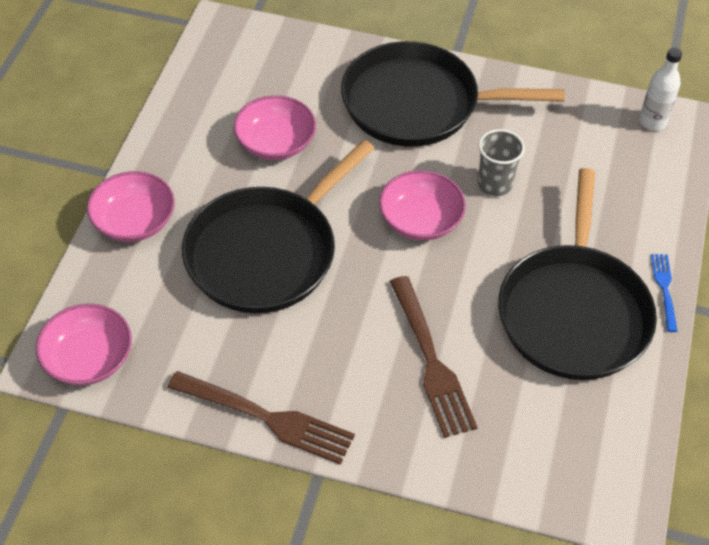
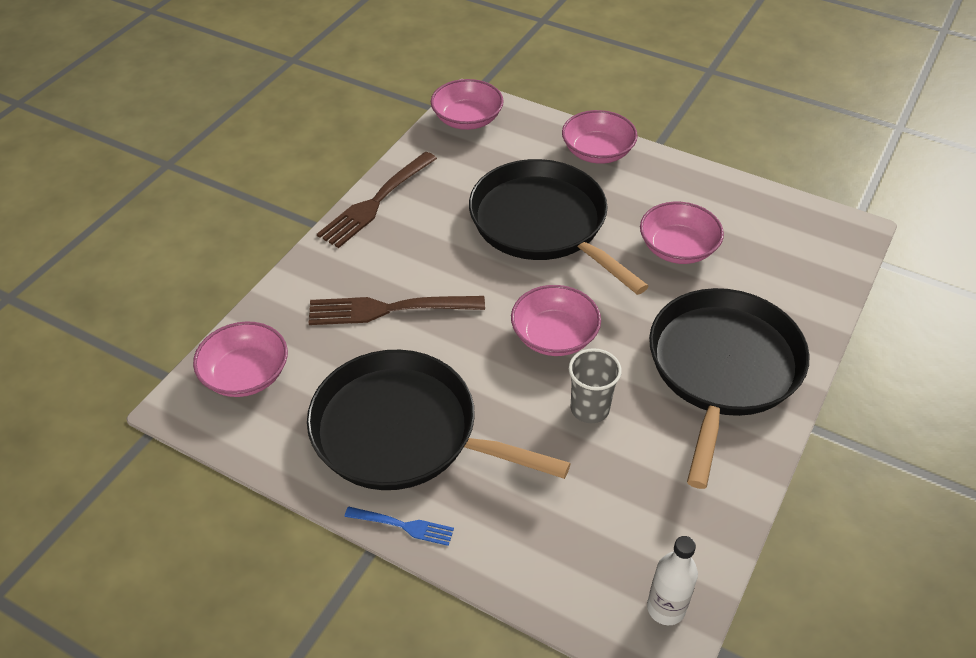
camera: 105 degrees right, 5 degrees down
none -> pink bowl [193,321,288,397]

